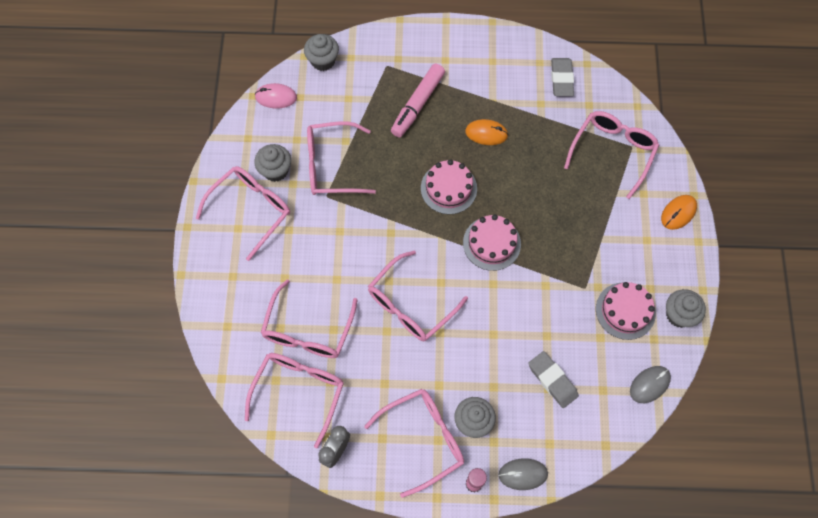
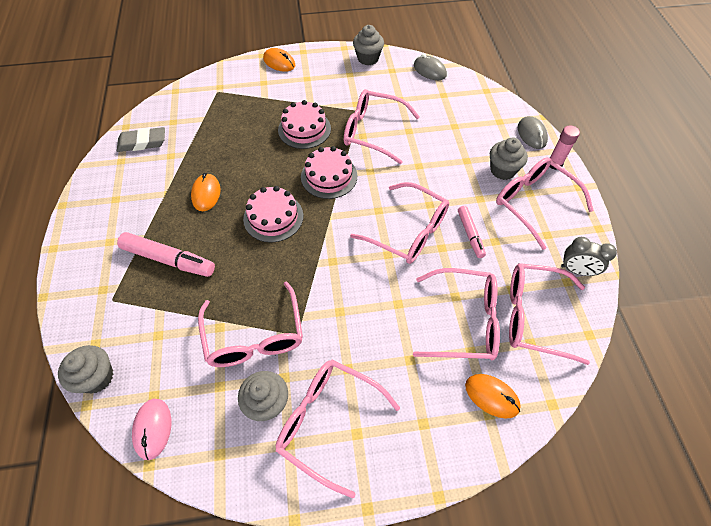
camera: 100 degrees left, 10 degrees down
grey eraser [528,351,579,408] -> none
pink glasses [564,111,659,199] -> pink glasses moved to [344,89,420,164]
pink cake [596,282,656,340] -> pink cake moved to [278,100,331,149]
none -> pink marker [458,206,486,258]
none -> orange mouse [465,374,521,419]

